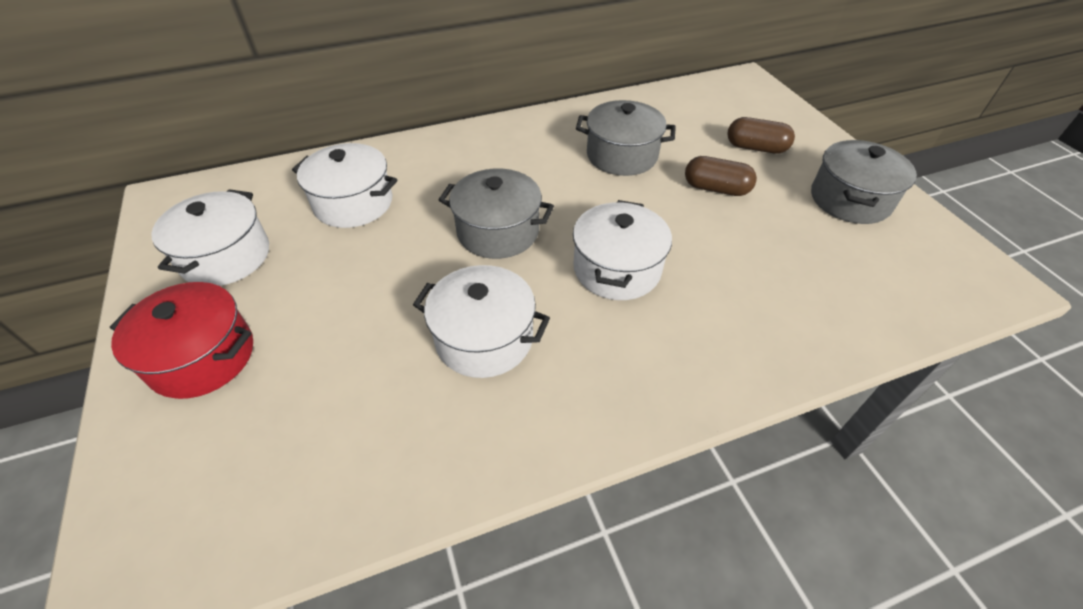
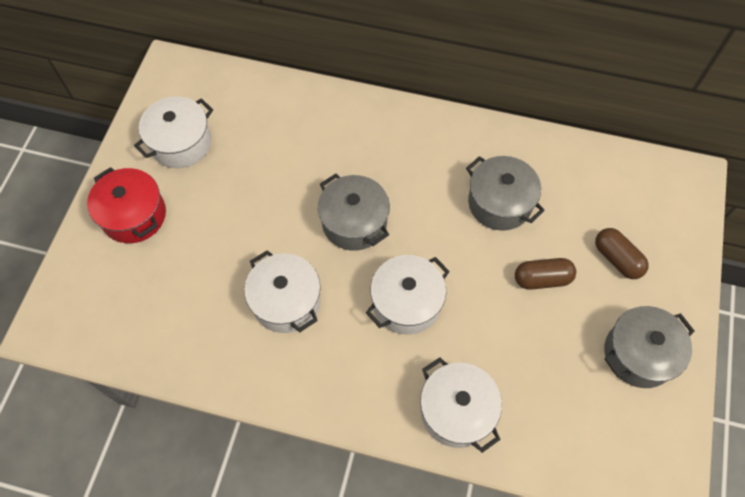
camera: 35 degrees right, 15 degrees up
white pot [292,143,397,228] -> white pot moved to [420,357,502,453]
brown capsule [685,156,757,196] -> brown capsule turned 60 degrees counterclockwise [515,258,576,290]

